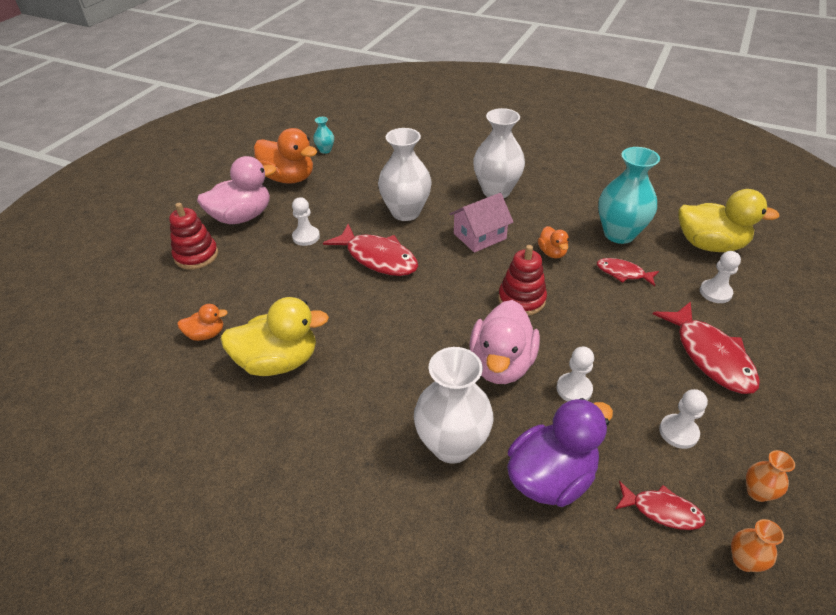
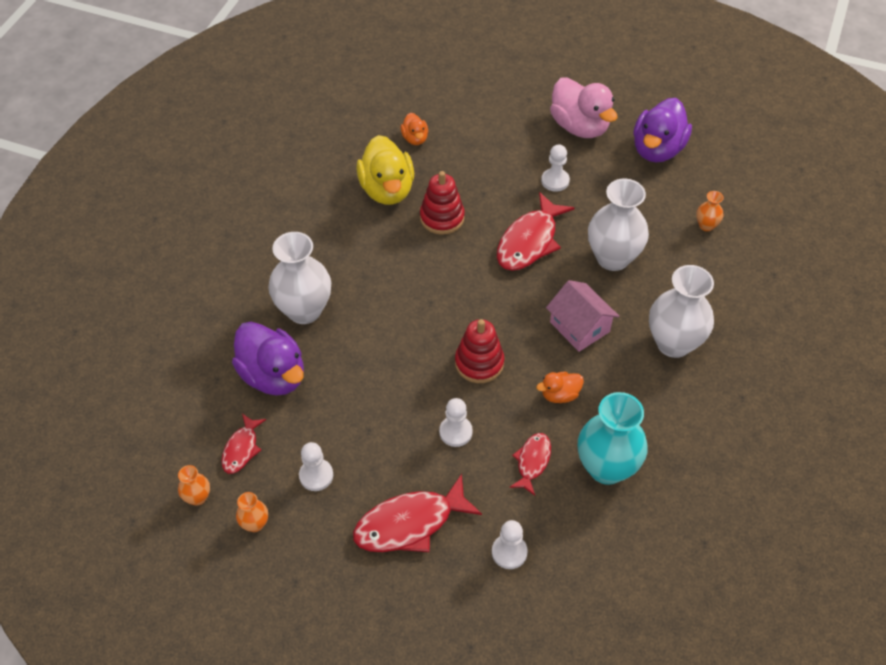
camera: 85 degrees right, 10 degrees up
red stacking toy [169,203,218,270] -> red stacking toy moved to [420,171,465,235]
orange duck [254,128,317,184] -> purple duck [633,98,692,163]
turquoise vase [313,117,334,154] -> none
pink duck [469,300,540,384] -> none
white pawn [557,346,594,402] -> white pawn moved to [439,398,473,447]
yellow duck [678,189,780,252] -> none
none -> orange vase [696,191,724,231]

